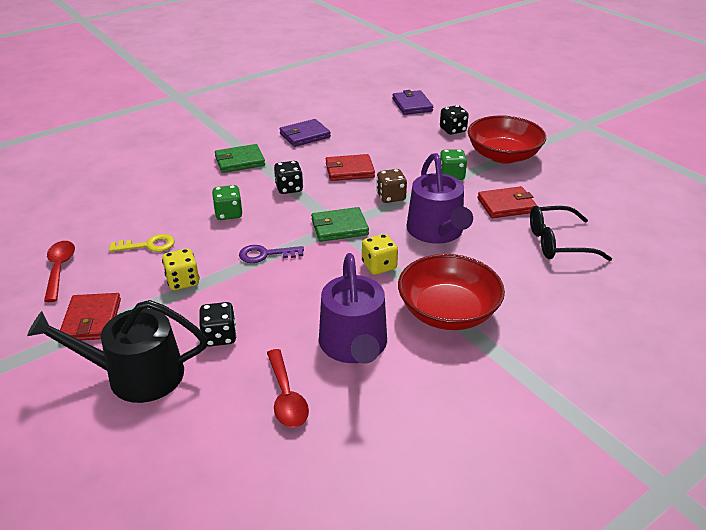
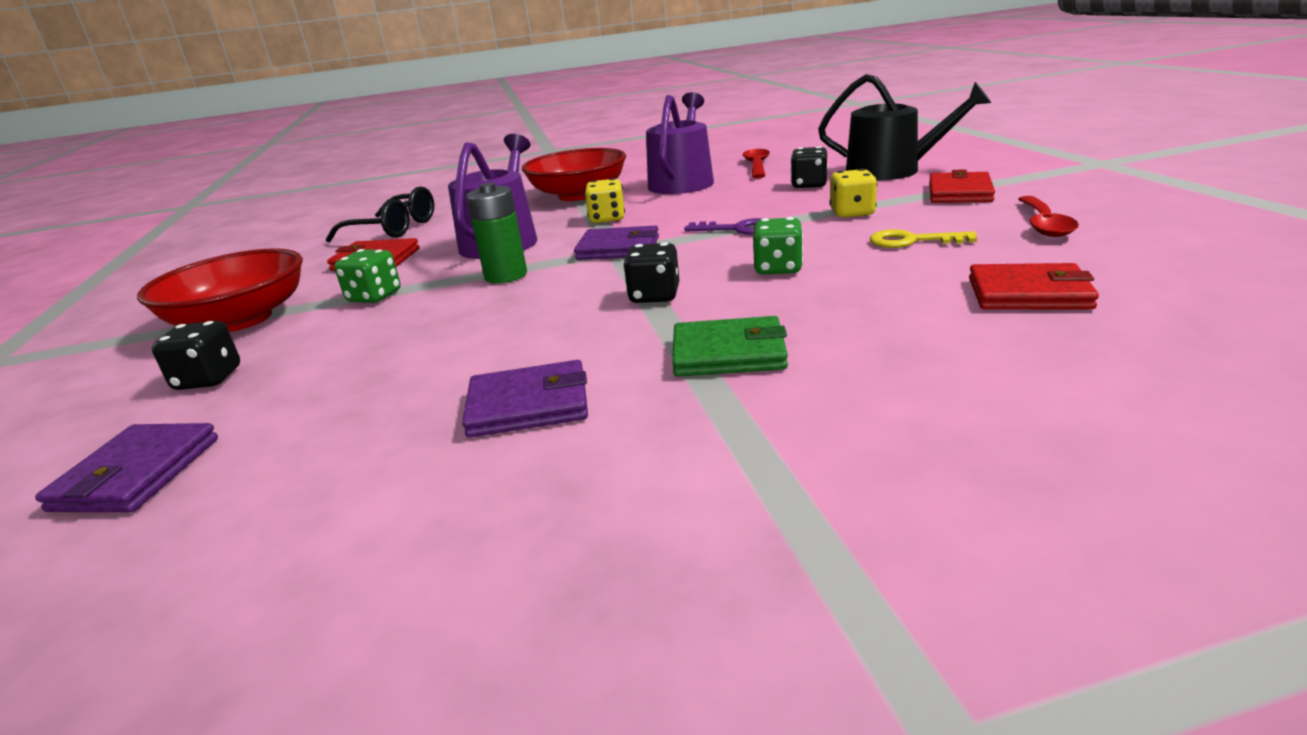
camera: 155 degrees left, 10 degrees down
green wallet [311,207,369,242] -> purple wallet [574,226,659,260]
red wallet [326,154,375,181] -> red wallet moved to [969,263,1099,309]
brown dice [376,169,407,203] -> green battery [466,183,527,283]

